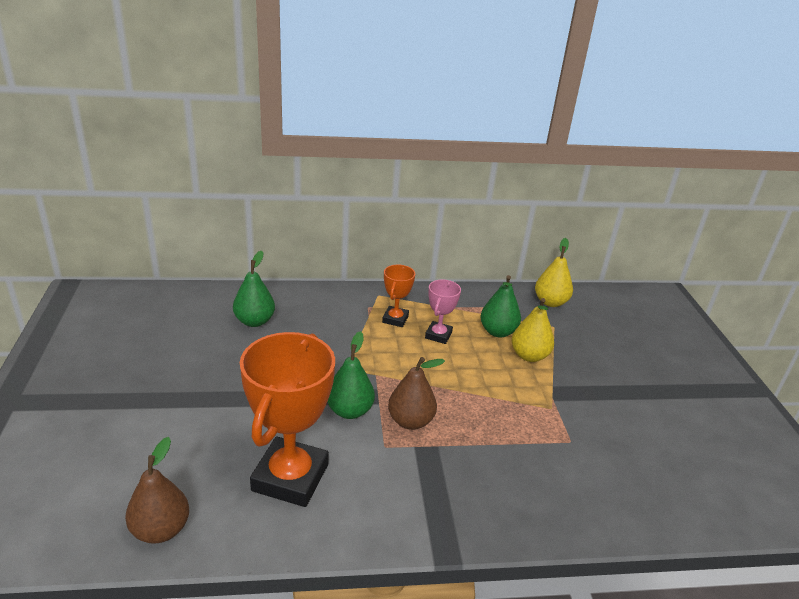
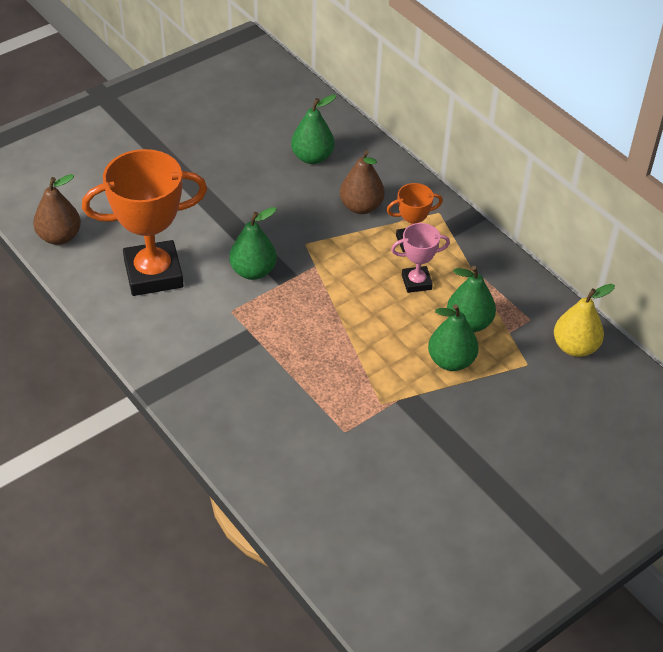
camera: 60 degrees right, 15 degrees up
brown pear [388,357,445,430] -> brown pear moved to [340,150,385,214]
yellow pear [512,298,554,362] -> green pear [428,304,479,371]

